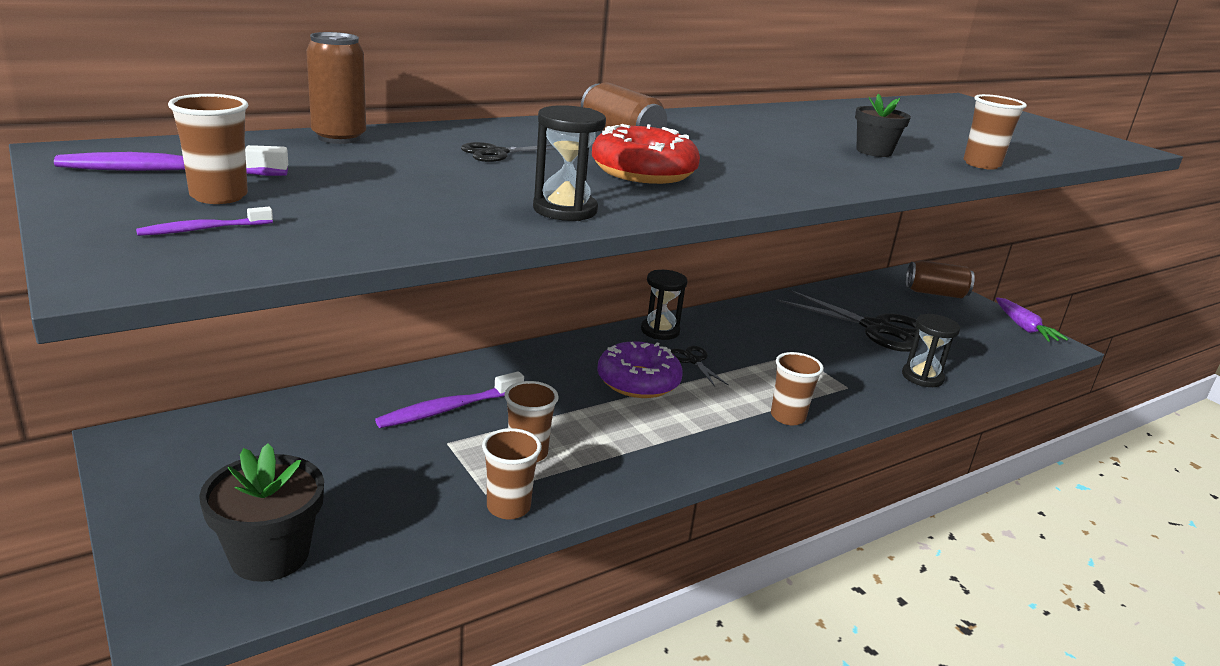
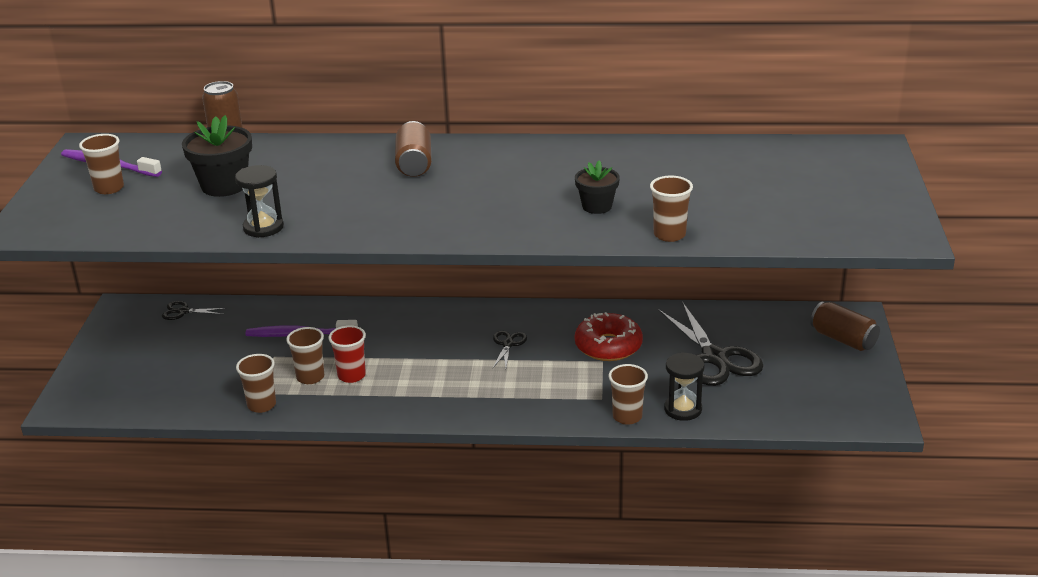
camera: 40 degrees right, 5 degrees up
purple toothbrush [136,207,273,236] -> none
black flower pot [199,443,324,582] -> black flower pot moved to [182,115,252,197]
black scissors [461,142,556,162] -> black scissors moved to [162,301,227,320]
red donut [592,124,700,184] -> red donut moved to [575,312,643,361]
purple donut [597,341,683,398] -> none
black hourglass [641,270,687,340] -> none
brown cup [771,352,824,425] -> brown cup moved to [608,364,648,425]
purple carrot [996,298,1068,342] -> none
none -> red cup [328,325,366,383]

